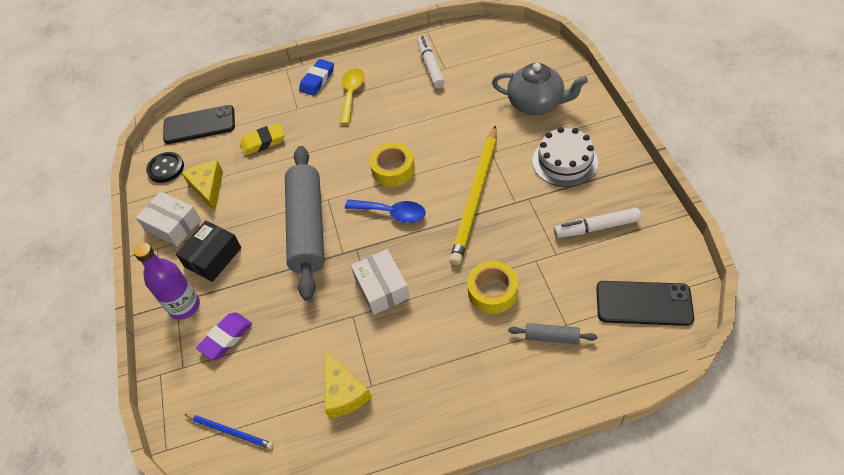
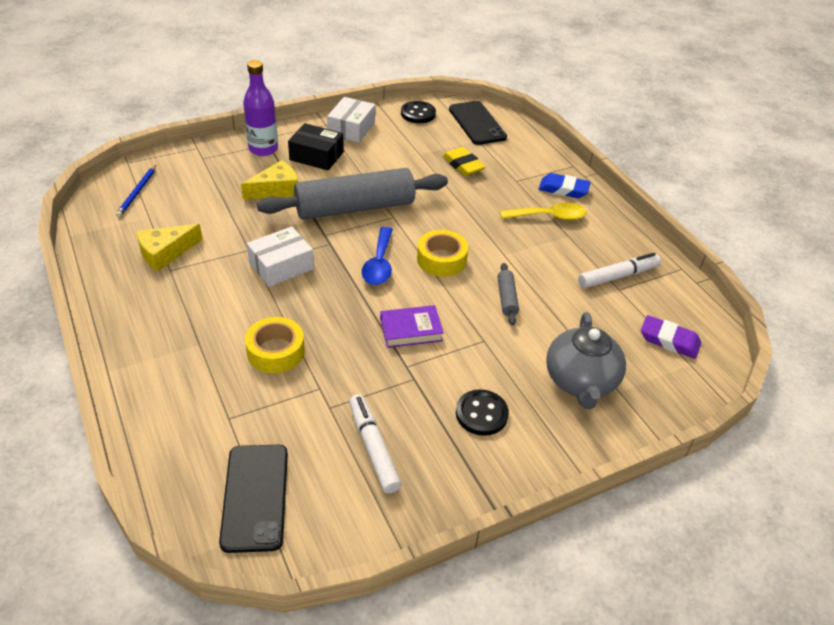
camera: 70 degrees right, 10 degrees down
yellow cheese [182,161,223,212] -> yellow cheese moved to [241,160,299,200]
purple eraser [196,312,252,360] -> purple eraser moved to [641,315,701,359]
yellow pencil [450,125,497,265] -> purple book [380,305,444,348]
grey rolling pin [508,323,597,344] -> grey rolling pin moved to [497,263,519,325]
white cake [532,127,598,187] -> black button [456,389,509,436]

